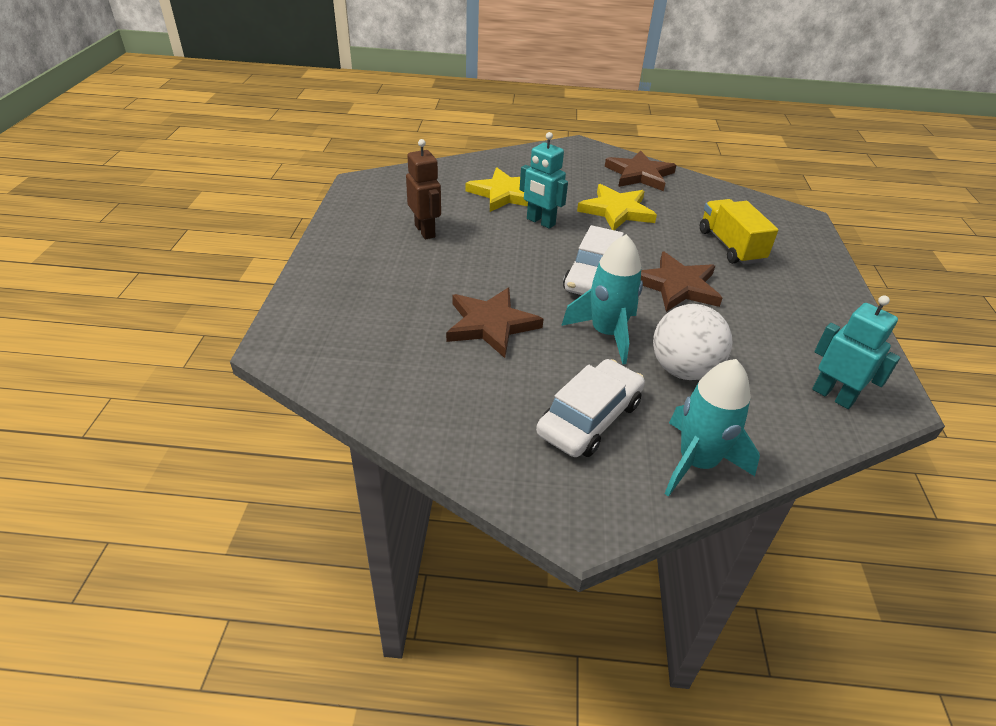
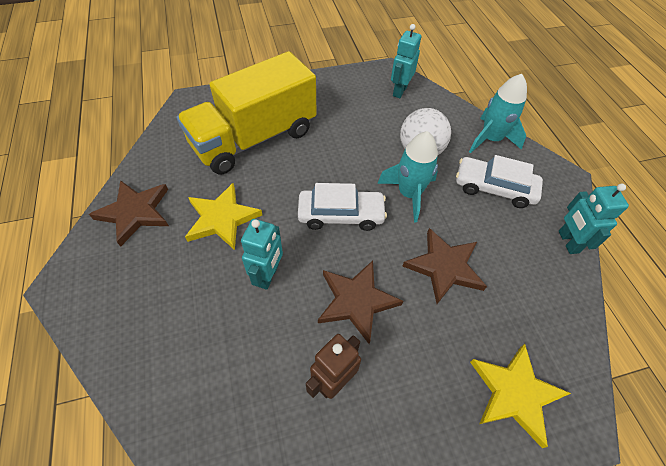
camera: 110 degrees left, 15 degrees up
yellow star [466,167,528,212] -> yellow star moved to [470,344,571,448]
brown star [641,252,722,312] -> brown star moved to [318,260,403,344]
yellow truck [700,199,778,265] -> yellow truck [177,51,316,174], size x1.88
none -> turquoise robot [559,183,629,254]

